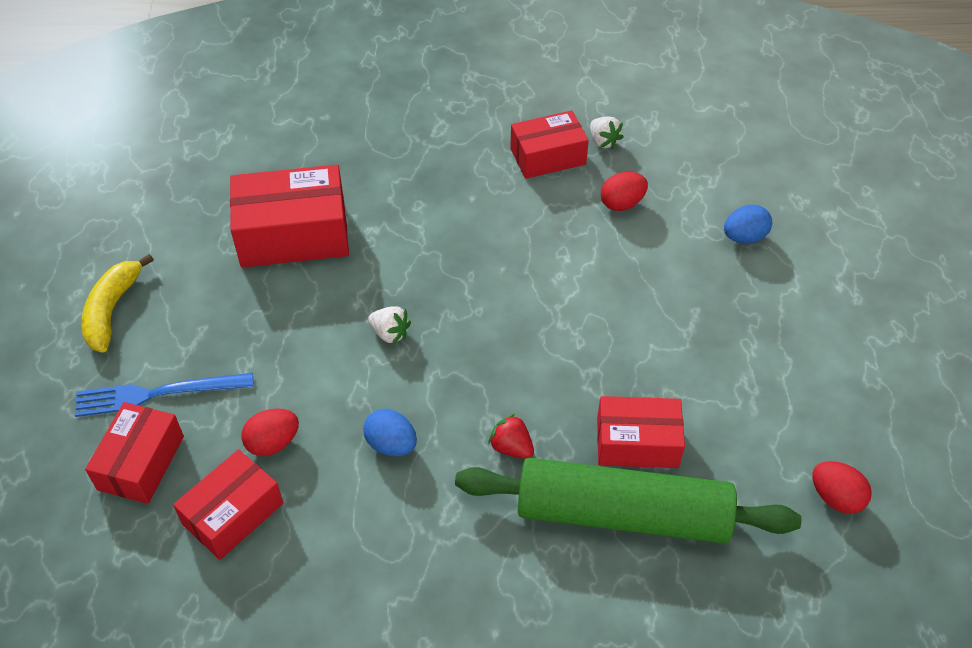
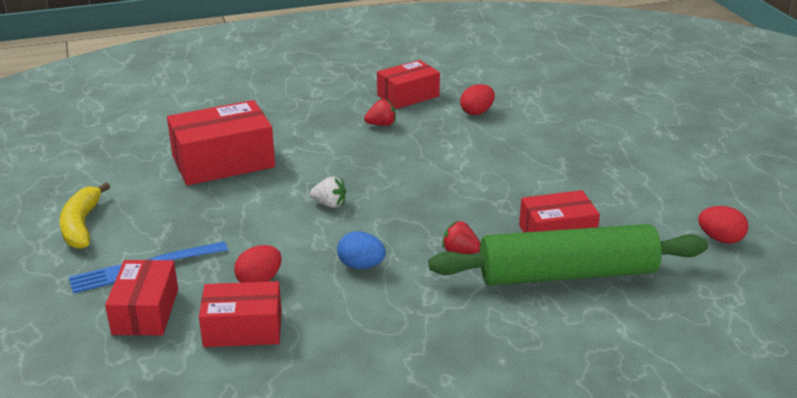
camera: 15 degrees left, 20 degrees down
red box [173,449,283,560] -> red box turned 60 degrees clockwise [199,281,282,347]
white strawberry [590,117,623,149] -> none
blue egg [724,205,772,244] -> none
none -> red strawberry [364,99,396,126]

